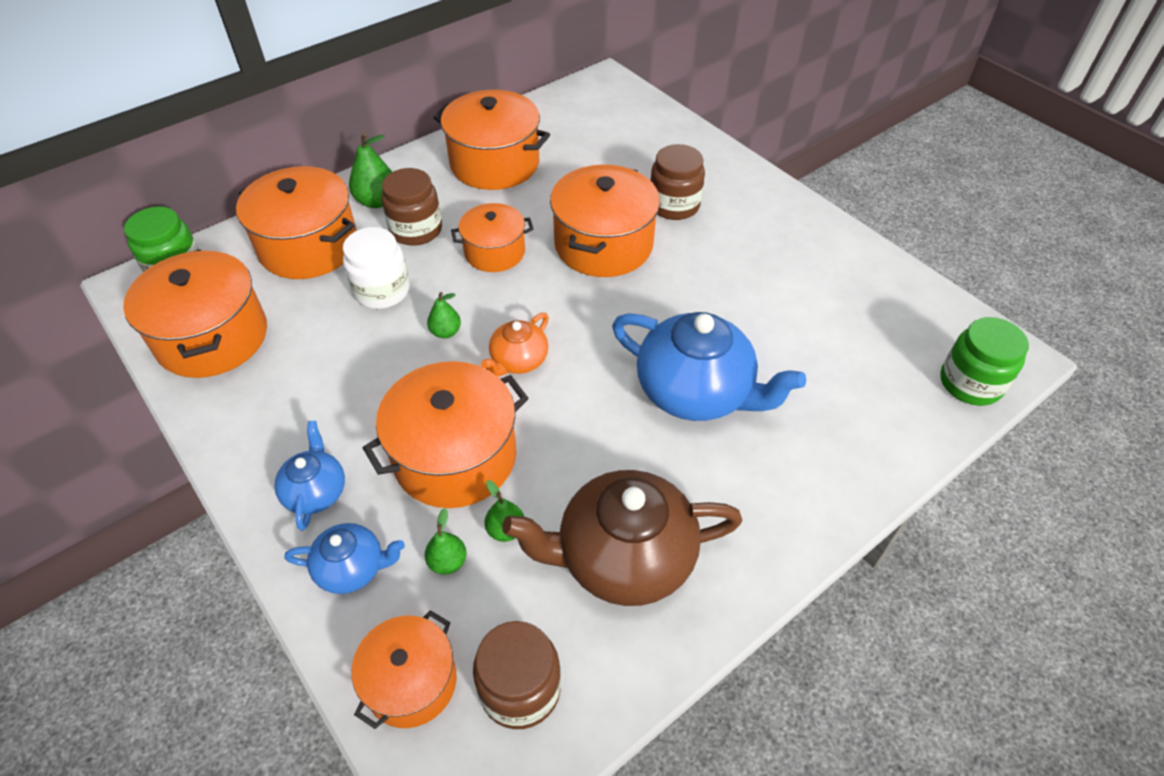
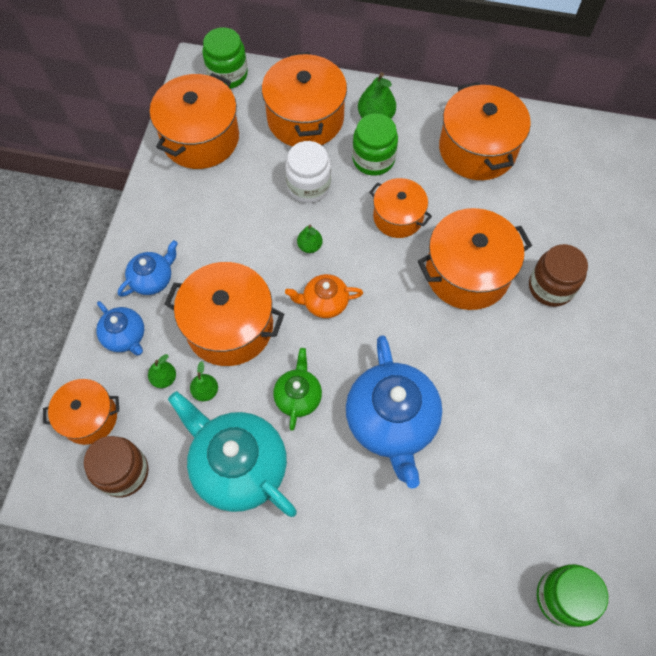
camera: 50 degrees right, 15 degrees up
brown jar [381,168,442,246] -> green jar [352,113,398,176]
brown teapot [502,470,742,606] -> turquoise teapot [168,391,297,517]
none -> green teapot [273,348,322,431]

